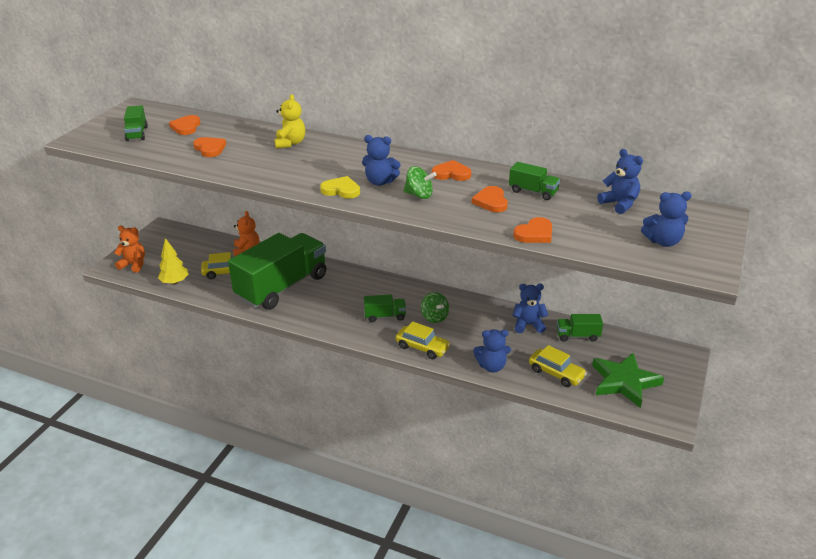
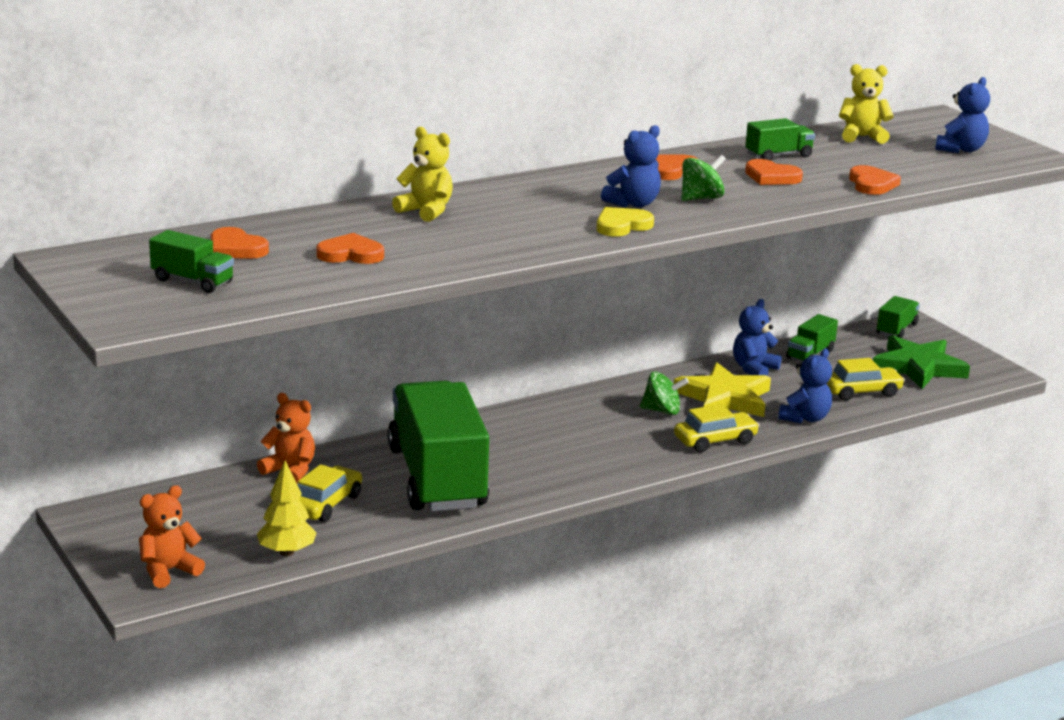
camera: 55 degrees left, 10 degrees down
green truck [364,295,406,322] -> green truck moved to [877,296,920,338]
blue teddy bear [597,149,643,214] -> yellow teddy bear [839,64,894,144]
none -> yellow star [674,362,771,417]

